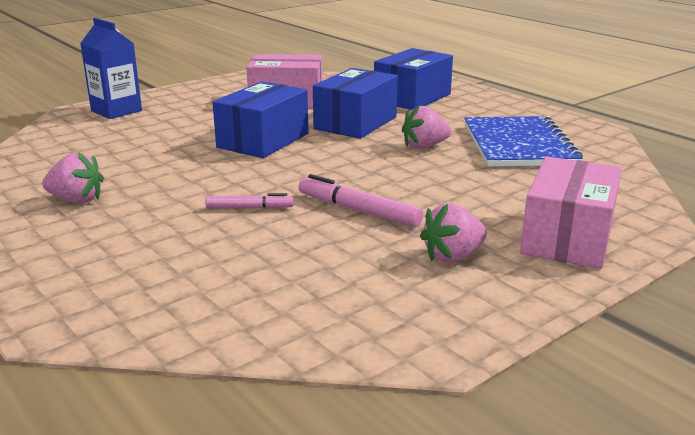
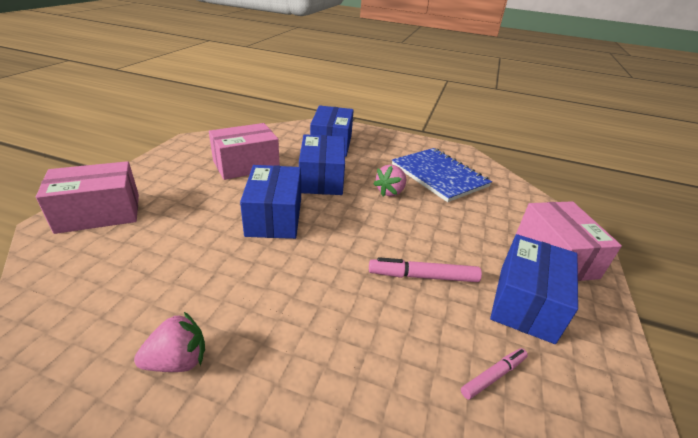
camera: 35 degrees left, 10 degrees up
blue carton [80,18,142,119] -> pink box [36,161,139,234]
pink marker [205,193,293,209] -> pink marker moved to [461,348,528,399]
pink strawberry [420,203,487,263] -> blue box [490,234,578,344]

